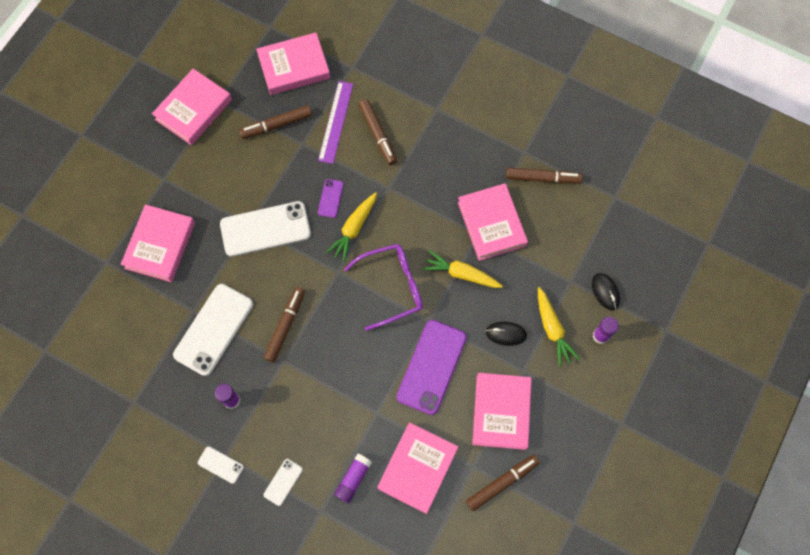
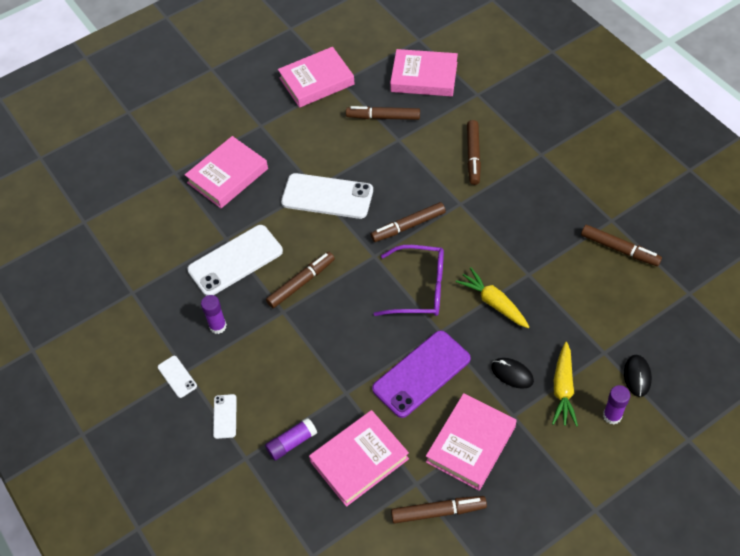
camera: 30 degrees right, 15 degrees down
white phone [264,459,303,506] -> white phone turned 60 degrees counterclockwise [213,394,237,439]
purple ruler [318,81,353,164] -> none
purple phone [318,179,344,218] -> none
yellow carrot [325,192,377,263] -> brown marker [371,202,446,242]
pink book [458,183,528,261] -> none

